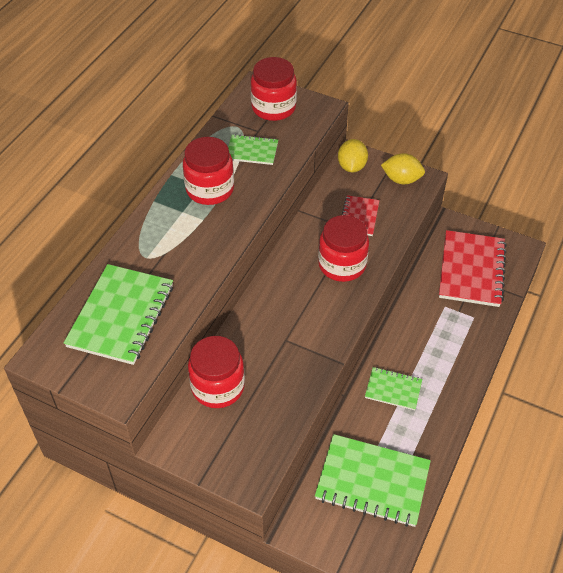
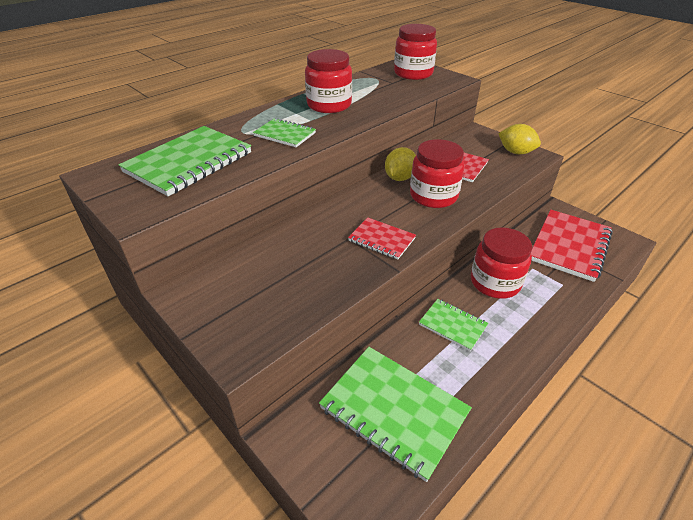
camera: 20 degrees right, 10 degrees down
red jar [188,336,245,408] -> red jar moved to [471,227,532,299]
green notebook [228,134,278,165] -> green notebook moved to [253,118,316,147]
yellow lemon [338,139,368,172] -> yellow lemon moved to [385,147,416,181]
none -> red notebook [348,217,416,260]

